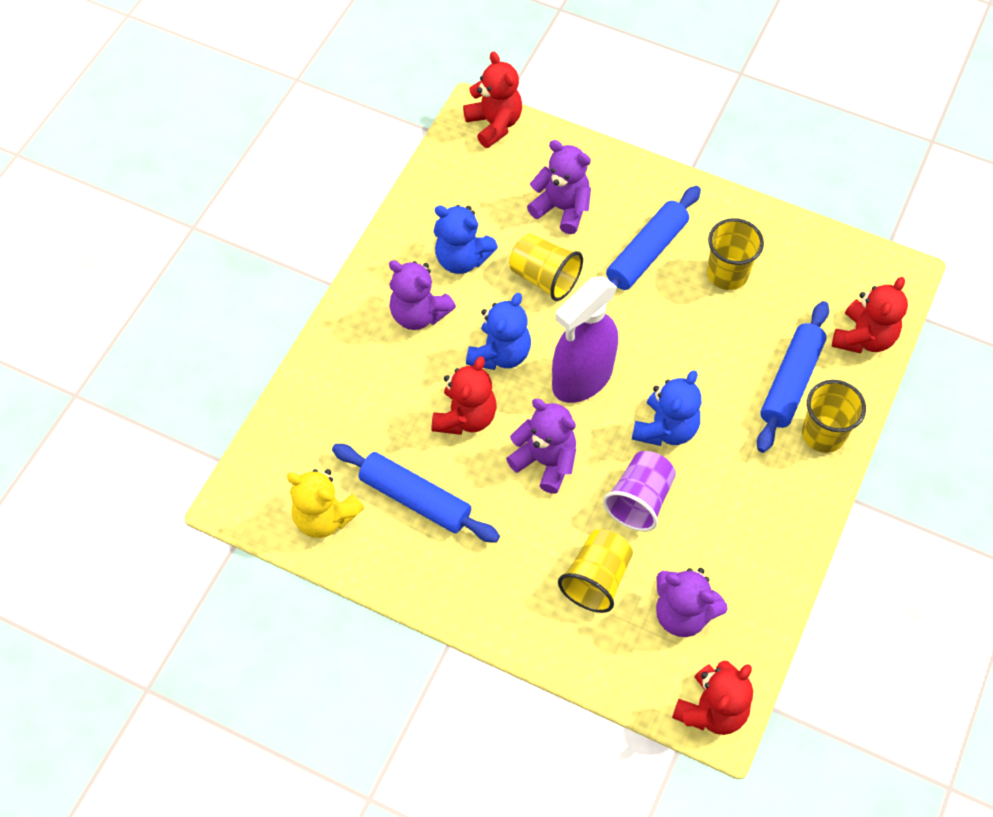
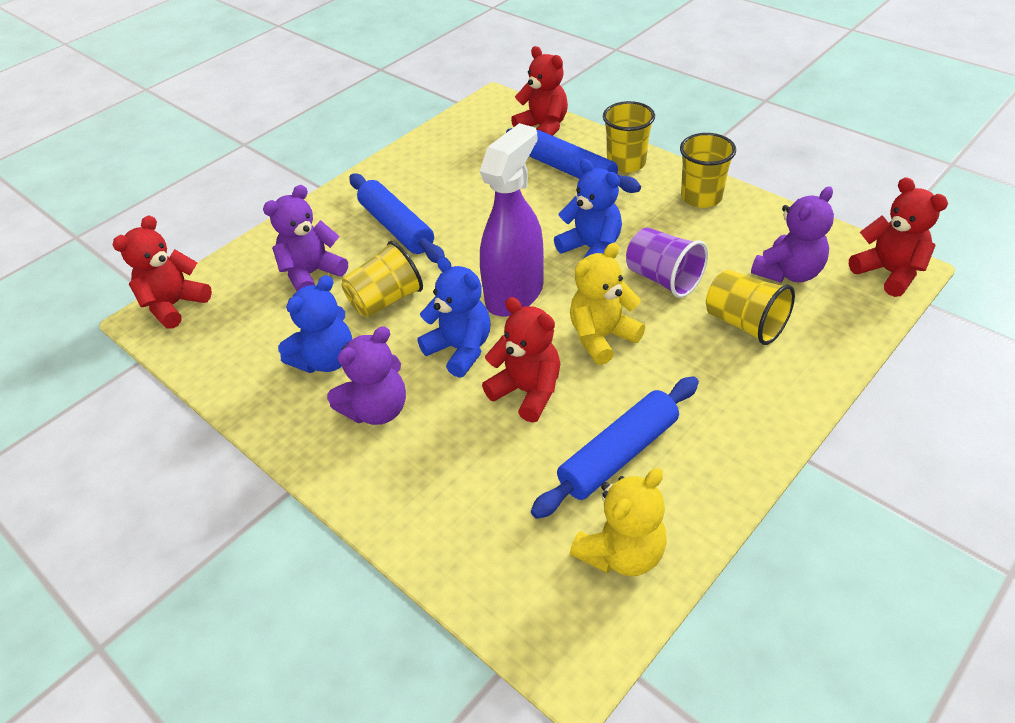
camera: 70 degrees left, 15 degrees down
red teddy bear [463,51,522,148] -> red teddy bear turned 45 degrees counterclockwise [113,215,212,329]
purple teddy bear [506,399,576,494] -> yellow teddy bear [570,243,645,365]
purple spray bottle [552,276,618,403] -> purple spray bottle turned 120 degrees counterclockwise [480,123,544,316]
yellow cup [707,218,764,290] -> yellow cup moved to [680,133,736,208]

